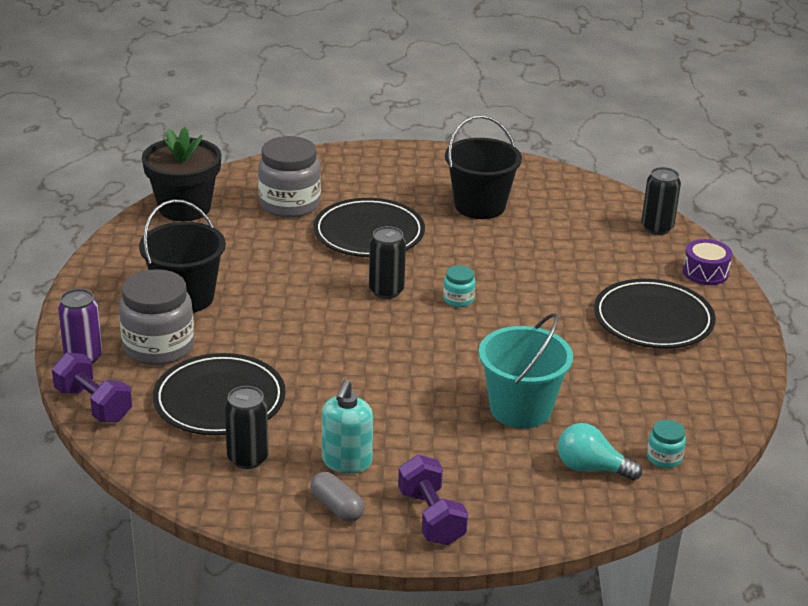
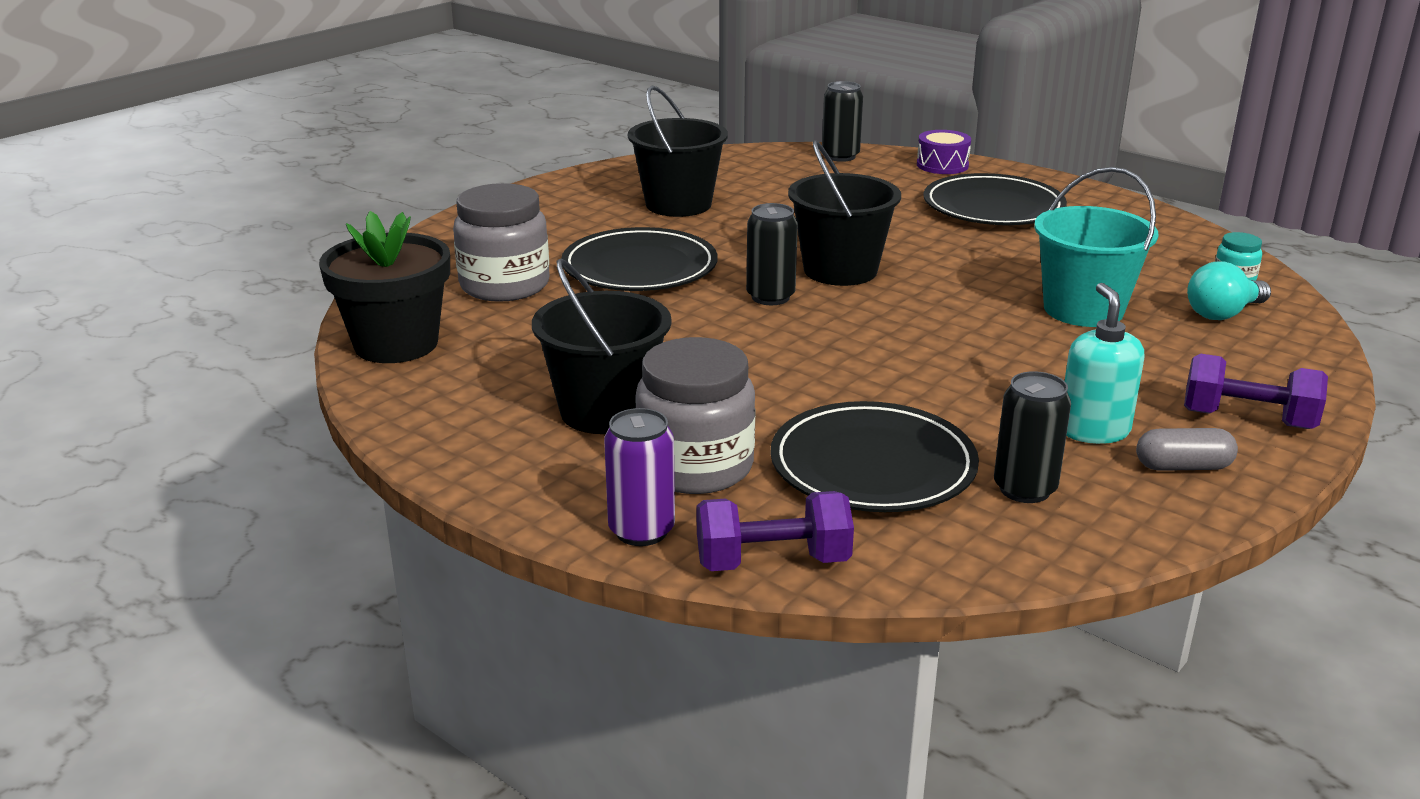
camera: 50 degrees left, 5 degrees down
turquoise soap dispenser [322,379,373,474] -> turquoise soap dispenser turned 150 degrees counterclockwise [1065,283,1144,444]
turquoise jar [443,265,475,307] -> black bucket [788,140,901,286]

